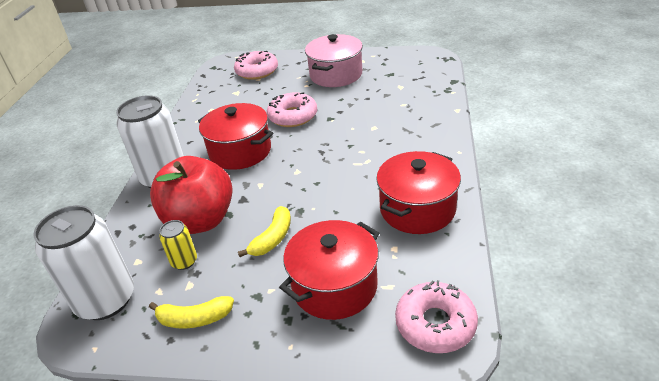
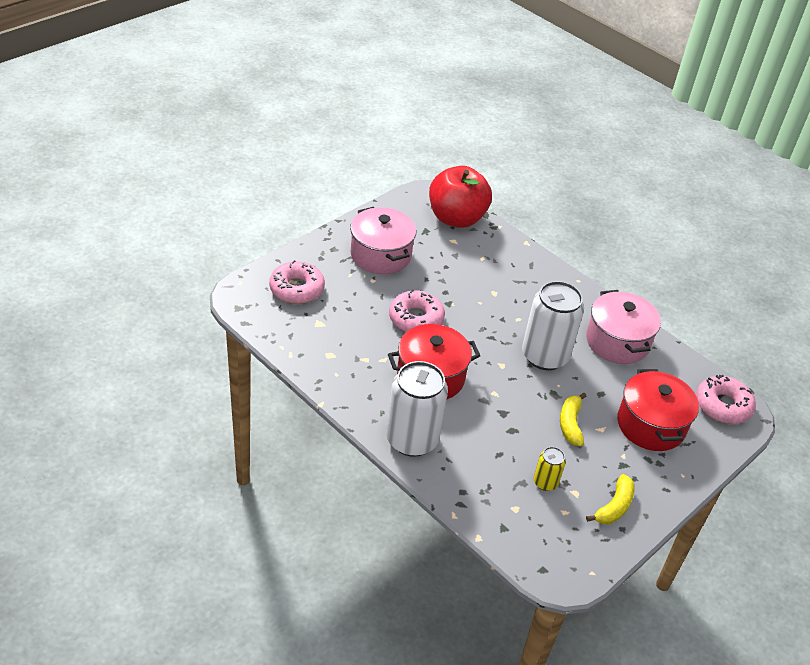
camera: 60 degrees left, 5 degrees up
white can [33,205,134,320] -> white can moved to [522,281,584,370]
red apple [150,156,233,234] -> red apple moved to [429,166,492,228]
yellow banana [238,206,291,257] -> yellow banana turned 150 degrees counterclockwise [560,393,586,446]
red pot [376,151,461,234] -> pink pot [586,290,661,364]

